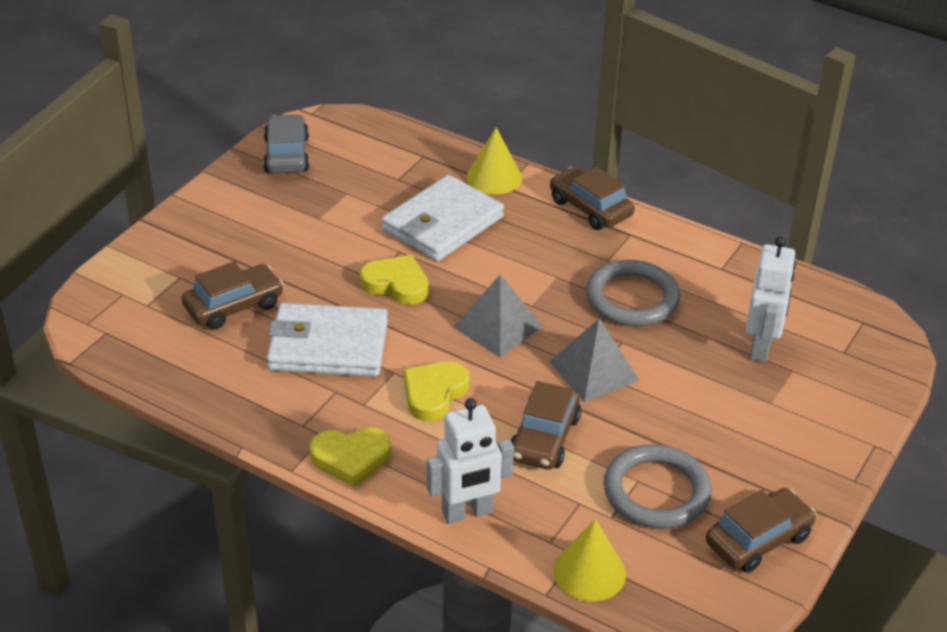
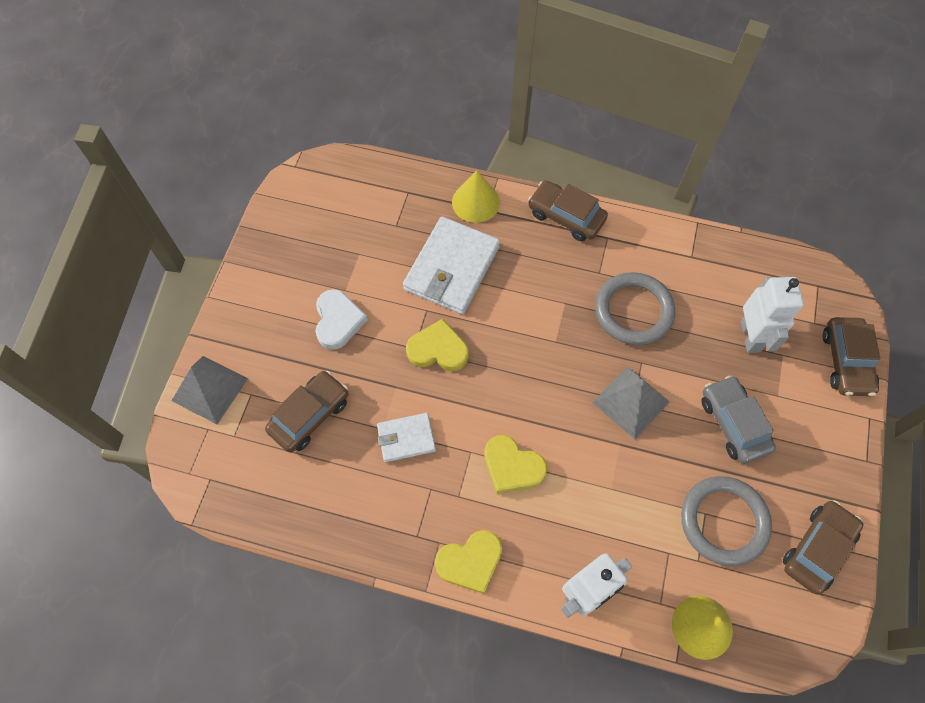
camera: 15 degrees left, 25 degrees up
grey car [263,114,309,173] -> grey car moved to [701,375,776,464]
white wallet [267,303,388,376] -> white wallet [377,413,436,462], size x0.55
yellow heart [404,361,470,421] -> yellow heart turned 75 degrees counterclockwise [484,435,547,494]
grey pyramid [453,274,543,357] -> grey pyramid moved to [172,356,248,424]
brown car [511,381,581,470] -> brown car moved to [823,317,880,396]
none -> white heart [316,289,368,350]

